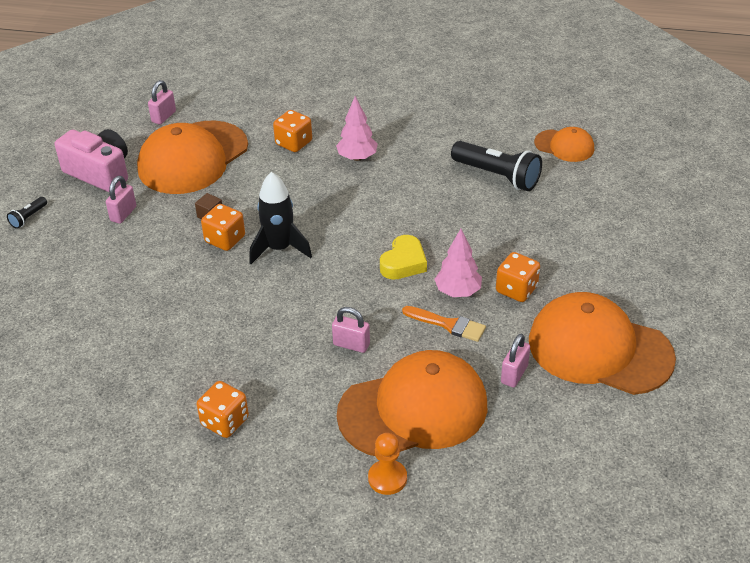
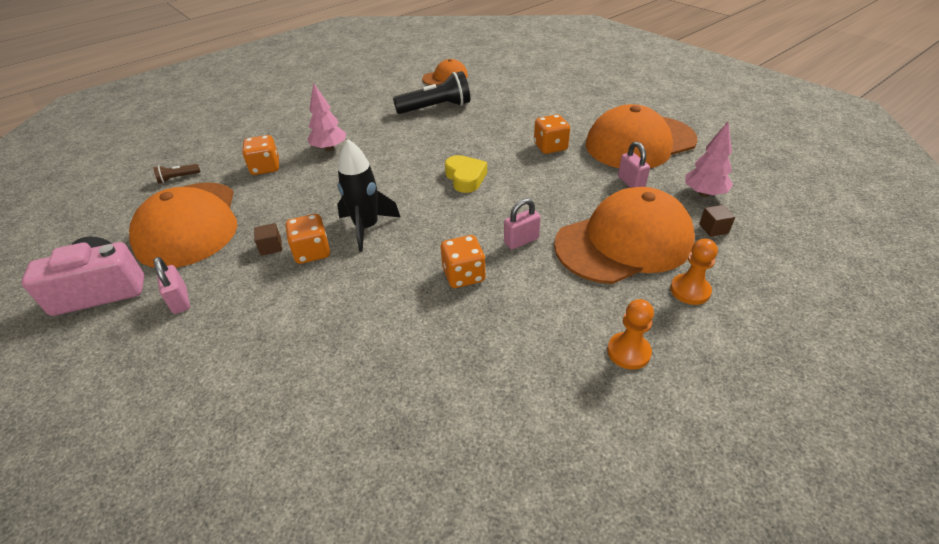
camera: 50 degrees left, 0 degrees up
black flashlight [7,197,47,229] -> none
pink padlock [148,80,176,125] -> none
orange dice [197,381,249,438] -> orange dice moved to [441,235,486,288]
orange cap [337,350,487,456] -> orange cap turned 45 degrees clockwise [554,187,695,284]
orange brush [402,306,486,342] -> none
pink tree [435,229,482,297] -> pink tree moved to [685,122,733,197]
none -> brown flashlight [153,164,200,183]
none -> orange pawn [607,299,654,370]
none -> brown cube [699,205,735,237]

